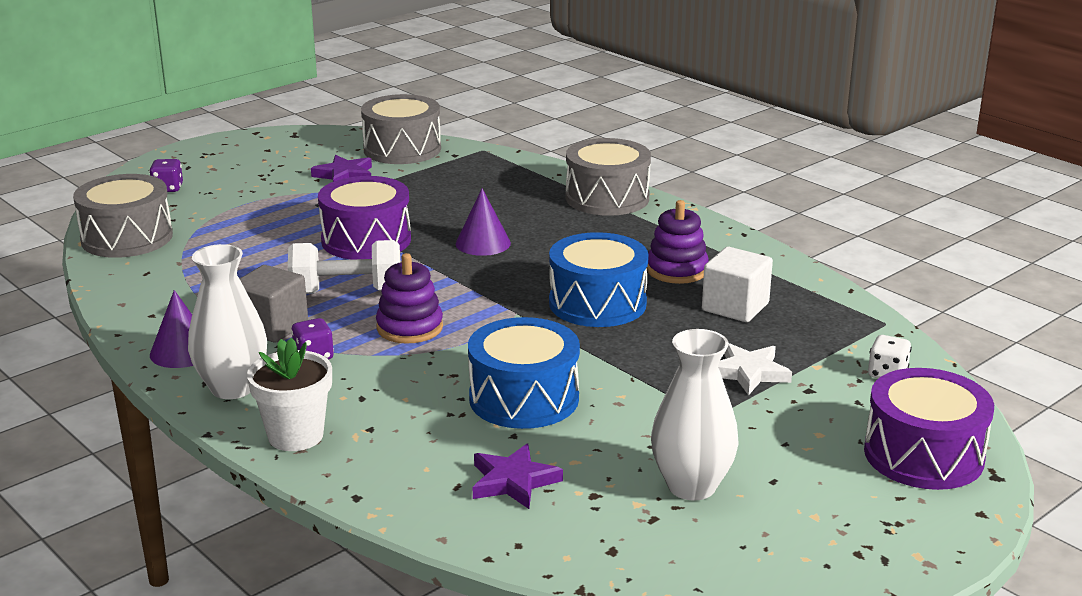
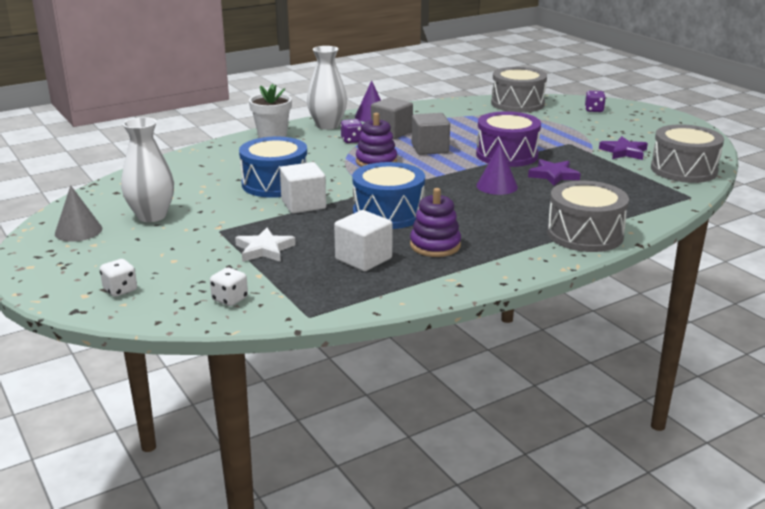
camera: 100 degrees right, 0 degrees up
white dumbbell [288,240,400,294] -> grey cube [412,113,450,155]
purple star [473,444,563,509] -> purple star moved to [528,159,581,186]
purple drum [864,368,994,490] -> white dice [100,259,137,297]
none -> grey cone [55,185,102,242]
none -> white cube [280,162,326,213]

